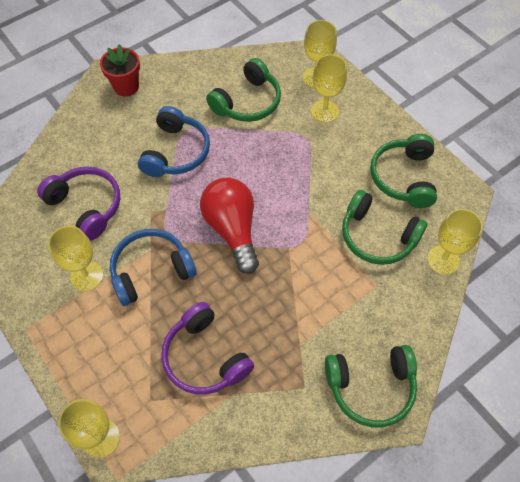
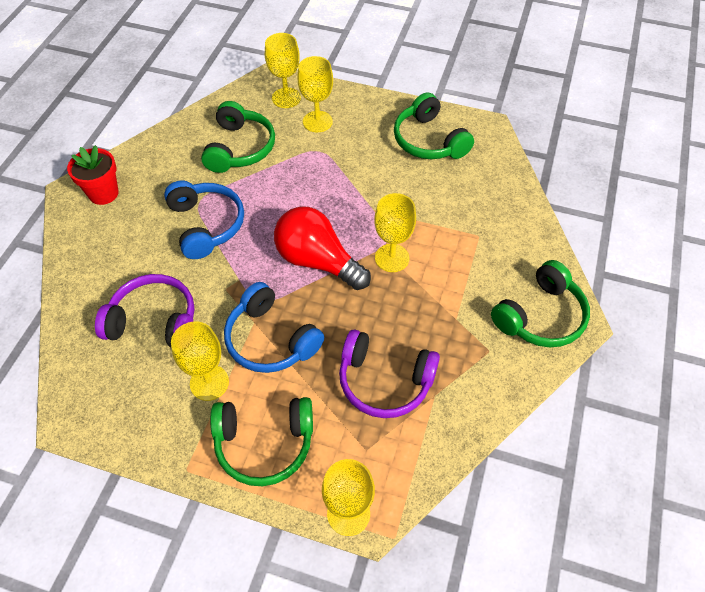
camera: 35 degrees left, 5 degrees down
blue headphones [110,229,197,306] -> blue headphones turned 75 degrees counterclockwise [224,282,324,373]
green headphones [342,190,428,265] -> green headphones moved to [210,397,313,486]
yellow goblet [427,209,483,275] -> yellow goblet moved to [374,193,416,272]

